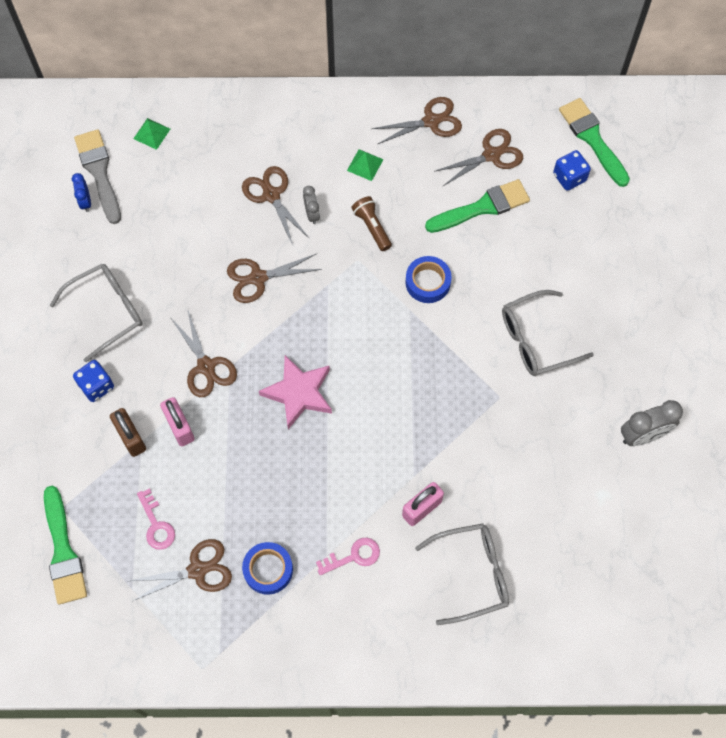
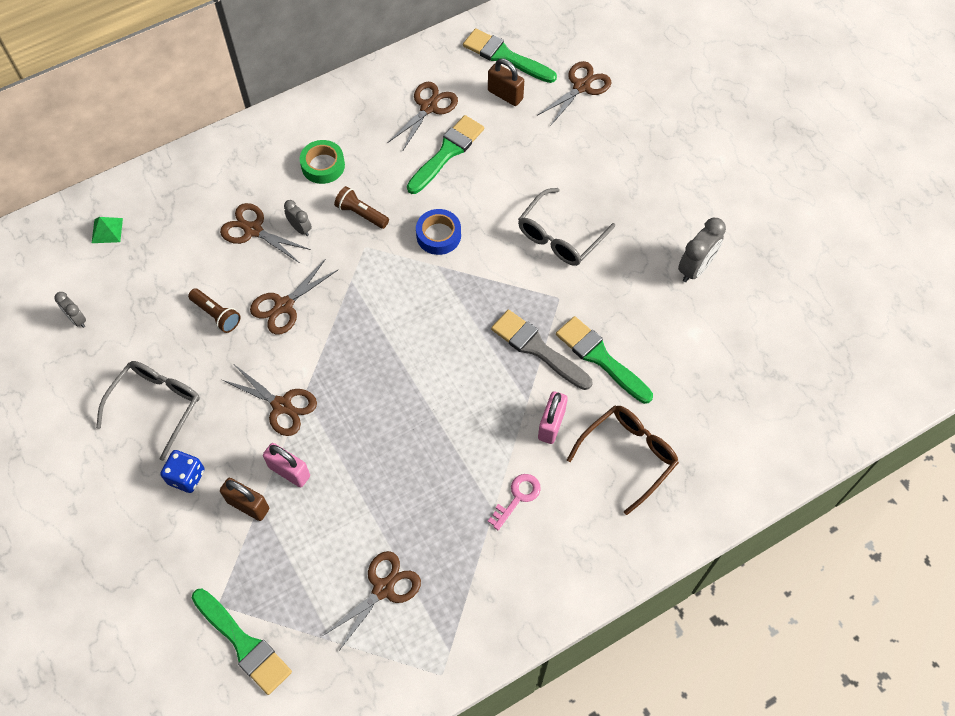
camera: 30 degrees left, 5 degrees down
blue clock [72,173,91,212] -> grey clock [54,292,86,328]
grey brush [74,129,121,224] -> grey brush moved to [491,310,592,390]
pink key [137,488,175,550] -> none
blue tape [242,542,293,595] -> none
pink star [259,355,332,429] -> none
green pyramid [347,149,384,181] -> green tape [300,140,345,184]
brown scissors [371,97,462,144] -> brown scissors moved to [537,61,611,126]
grey glasses [415,523,509,625] -> brown glasses [567,406,679,515]
blue dice [553,150,591,191] -> brown padlock [488,59,524,106]
none -> brown flashlight [188,288,240,333]
none -> green brush [556,316,653,404]

